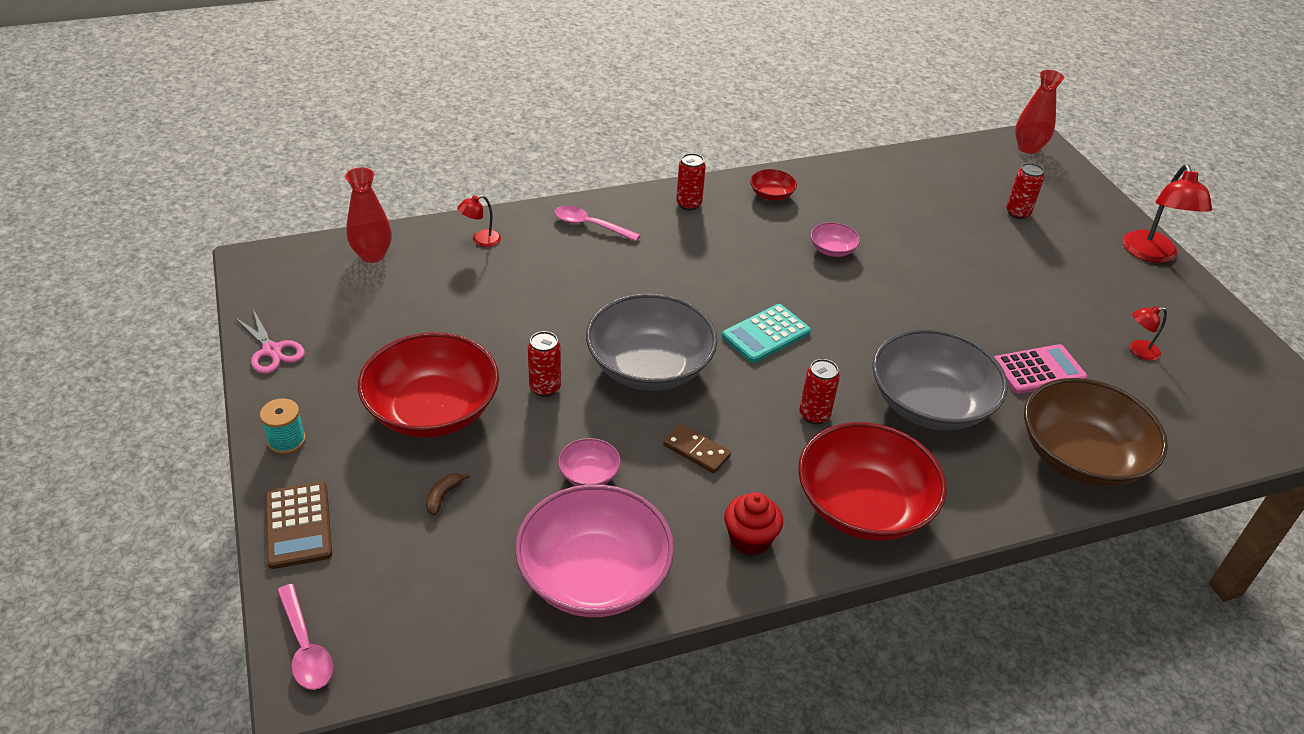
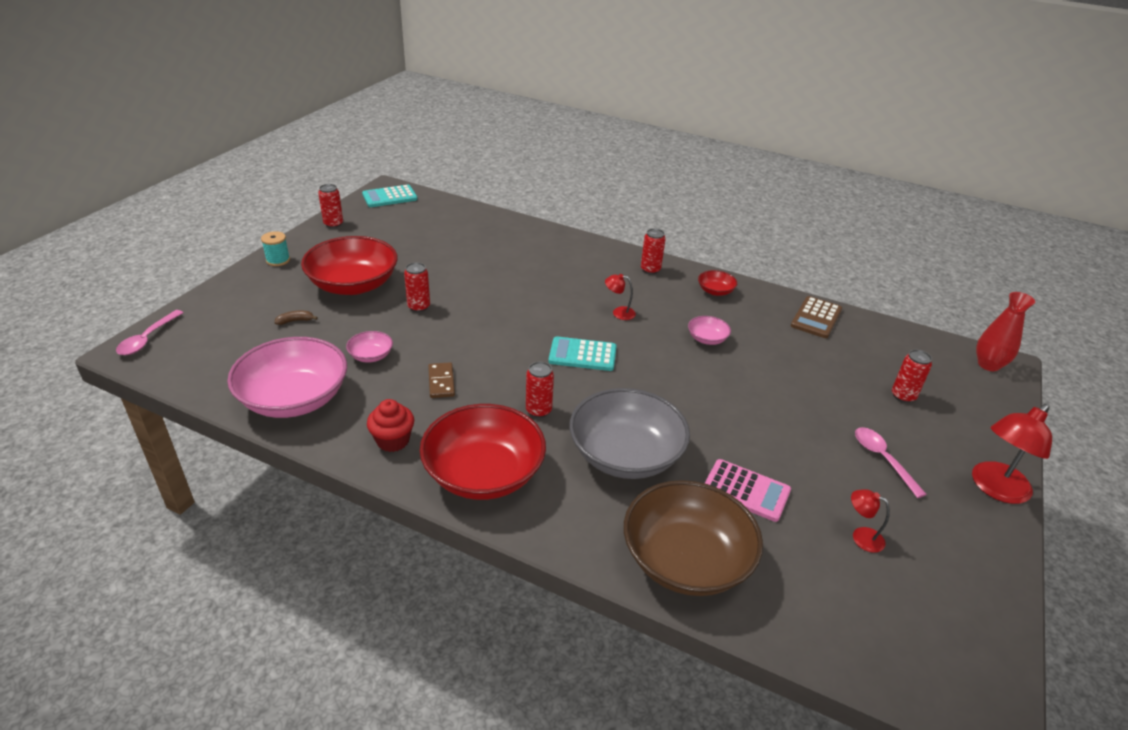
camera: 45 degrees right, 5 degrees down
pink scissors [235,309,305,374] -> red can [318,184,343,228]
brown calculator [265,481,332,569] -> brown calculator moved to [791,296,842,338]
red vase [345,167,392,263] -> none
red lamp [457,195,501,247] -> red lamp moved to [605,274,636,320]
pink spoon [554,205,640,241] -> pink spoon moved to [855,427,927,498]
grey bowl [586,293,717,391] -> none
none -> turquoise calculator [362,185,417,207]

